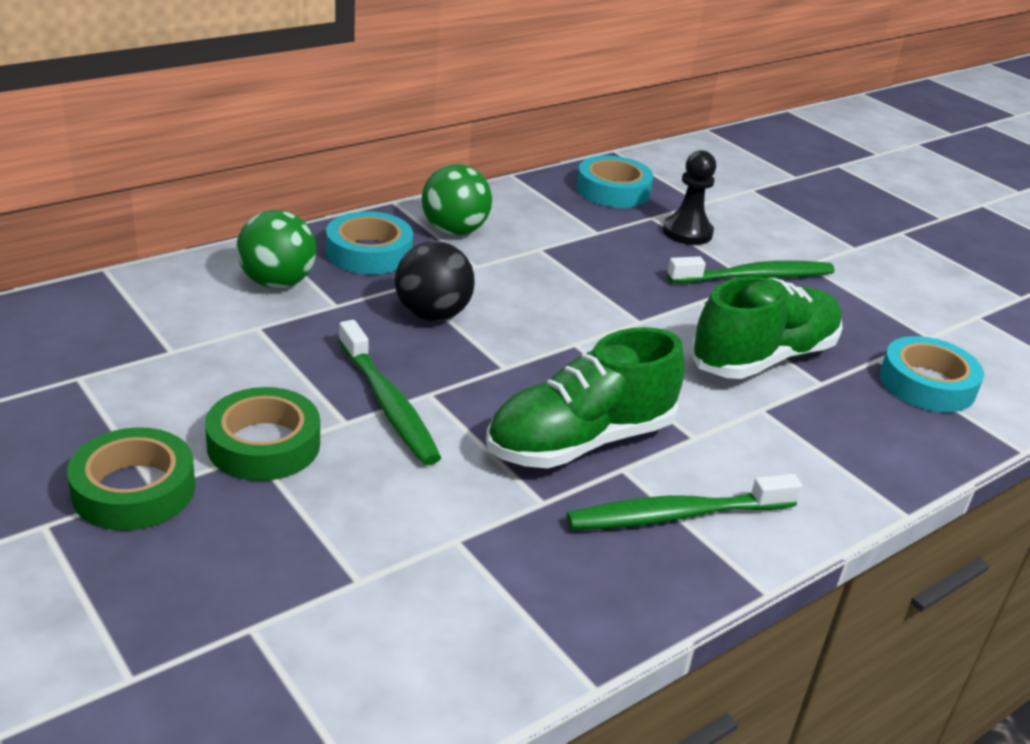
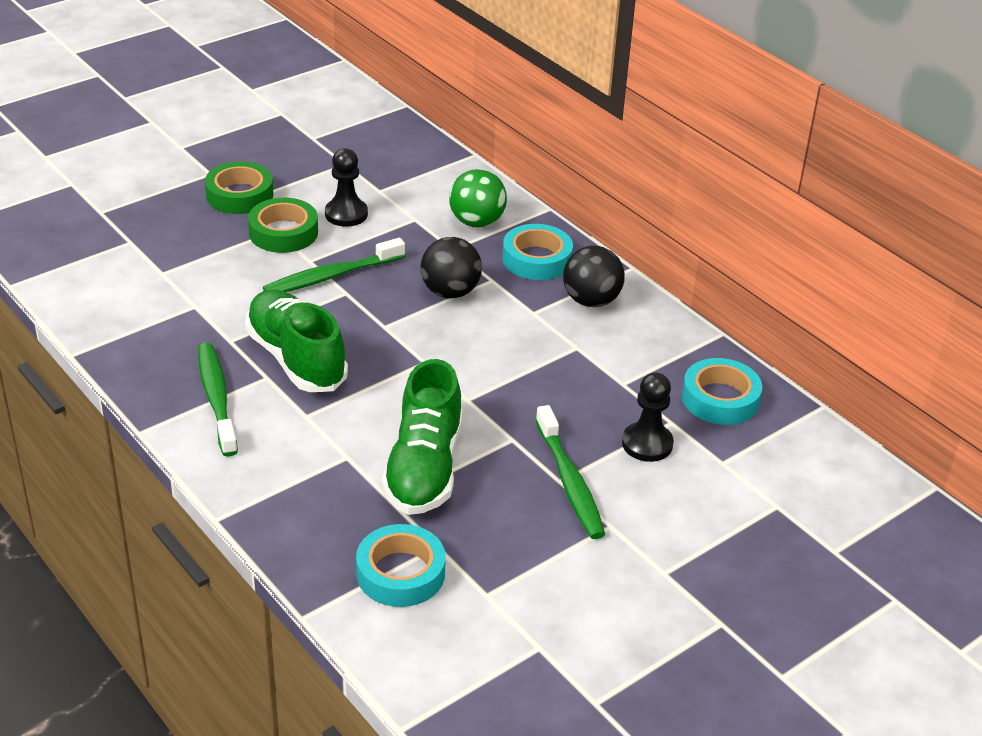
camera: 90 degrees right, 5 degrees up
green ball [422,164,492,235] -> black ball [563,246,625,307]
green shoe [690,276,843,379] -> green shoe turned 45 degrees clockwise [382,359,462,515]
none -> black pawn [325,148,368,227]

